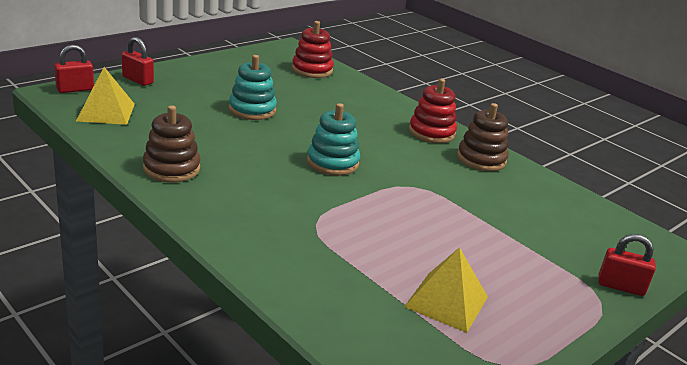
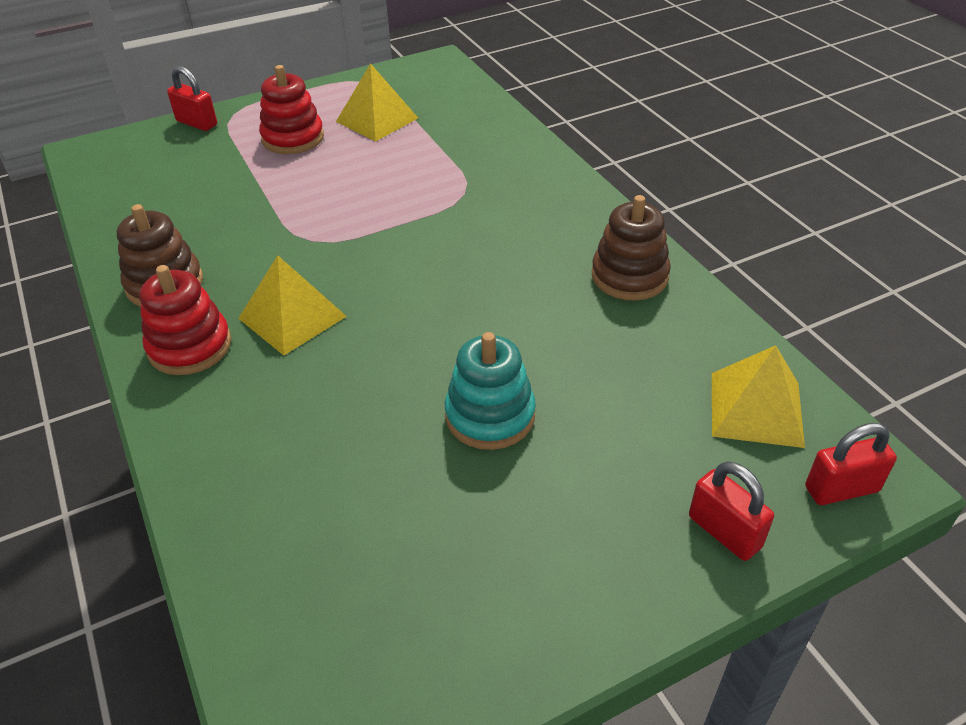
camera: 160 degrees left, 15 degrees up
red stacking toy [292,21,334,78] -> red stacking toy moved to [259,65,324,154]
turquoise stacking toy [307,103,360,176] -> none
none -> yellow pyramid [238,255,347,355]

